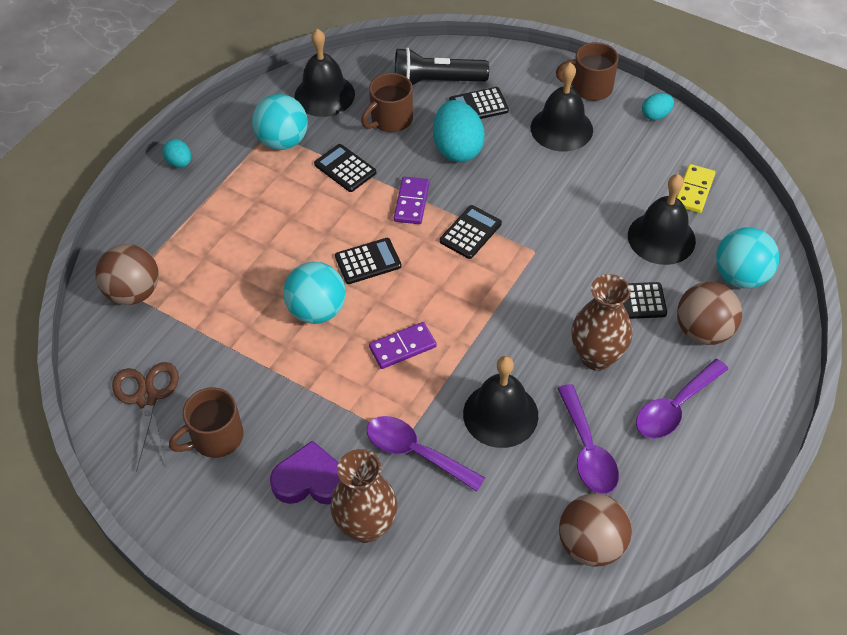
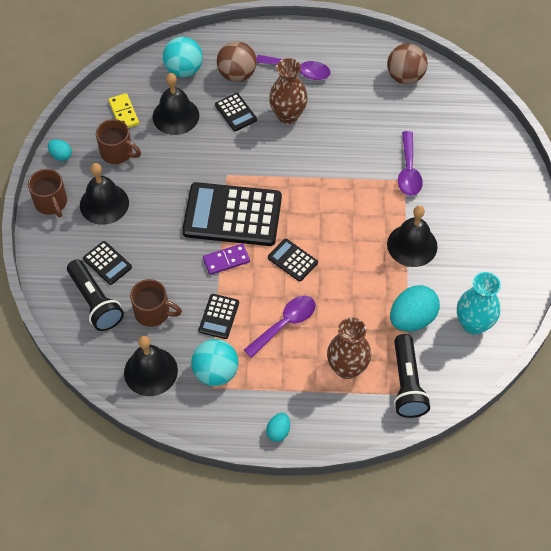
camera: 120 degrees left, 5 degrees up
brown ball [95,244,159,305] -> black flashlight [394,334,430,418]
brown scissors [112,362,179,472] -> turquoise vase [457,272,501,335]
brown mug [169,387,244,458] -> brown mug moved to [96,119,141,164]
purple heart [270,440,340,505] -> none
turquoise ball [283,262,346,324] -> none
brown vase [330,449,397,543] -> brown vase moved to [327,317,371,379]
purple domino [369,322,437,369] -> none
turquoise egg [433,100,485,162] -> turquoise egg moved to [390,285,440,331]
black calculator [440,205,502,259] -> black calculator [182,182,282,246], size x2.18
black bell [463,356,538,448] -> black bell moved to [387,206,438,267]
purple spoon [557,384,619,494] -> purple spoon moved to [244,296,316,358]
yellow domino [676,164,715,213] -> yellow domino turned 75 degrees clockwise [108,93,139,128]

